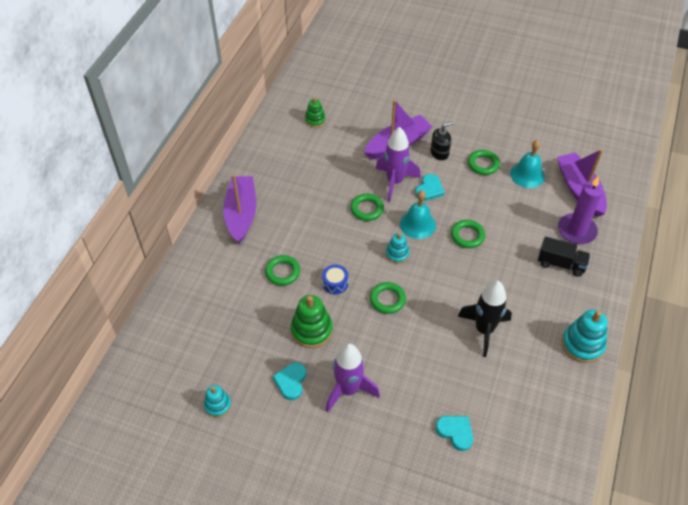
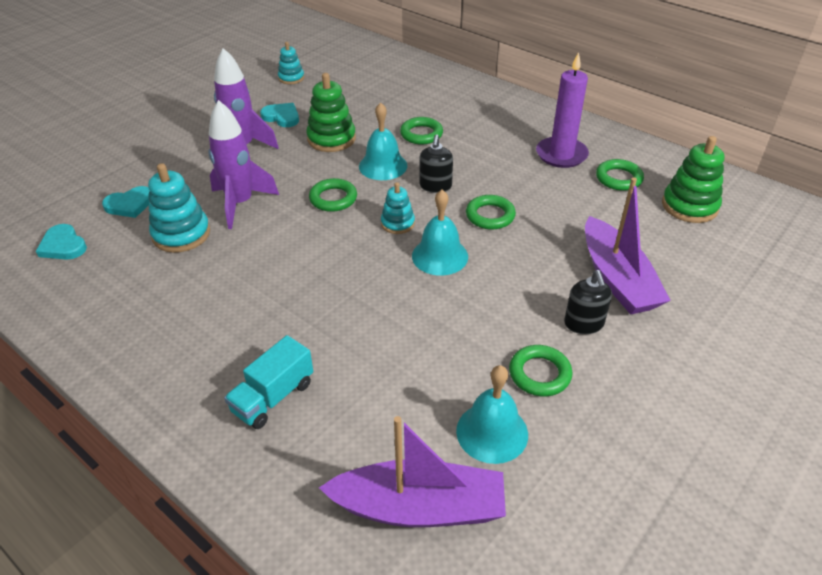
camera: 110 degrees right, 10 degrees down
purple boat [223,174,256,244] -> none
green stacking toy [305,97,325,128] -> green stacking toy [662,136,725,223], size x1.66
blue drum [322,265,348,294] -> turquoise bell [359,102,407,180]
purple rocket [375,127,421,202] -> purple rocket moved to [208,100,279,229]
turquoise heart [415,174,444,201] -> turquoise heart moved to [36,224,87,260]
green ring [451,220,485,248] -> green ring moved to [596,159,644,191]
black rocket [458,281,512,357] -> none
black truck [538,237,590,277] -> turquoise truck [224,335,313,429]
purple candle [558,177,603,244] -> purple candle moved to [536,52,589,168]
turquoise stacking toy [562,310,607,363] -> turquoise stacking toy moved to [148,163,210,253]
none -> black soap dispenser [420,134,453,193]

